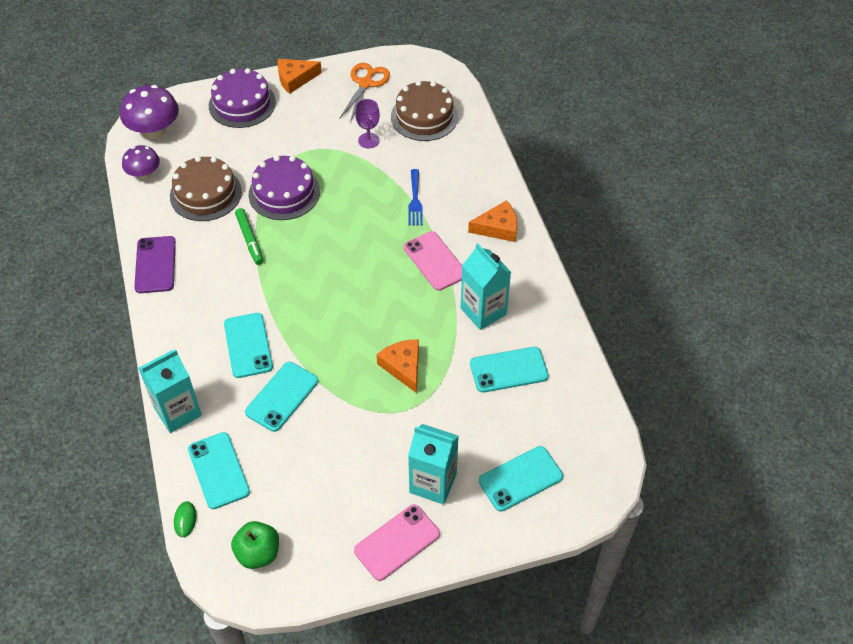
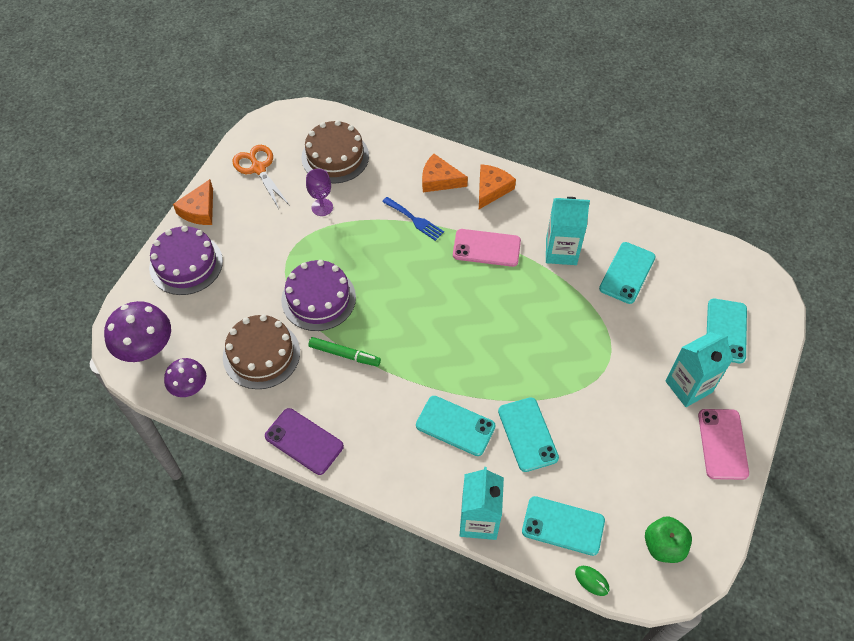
camera: 50 degrees left, 5 degrees up
orange cheese [376,339,419,393] -> orange cheese moved to [422,154,468,192]

